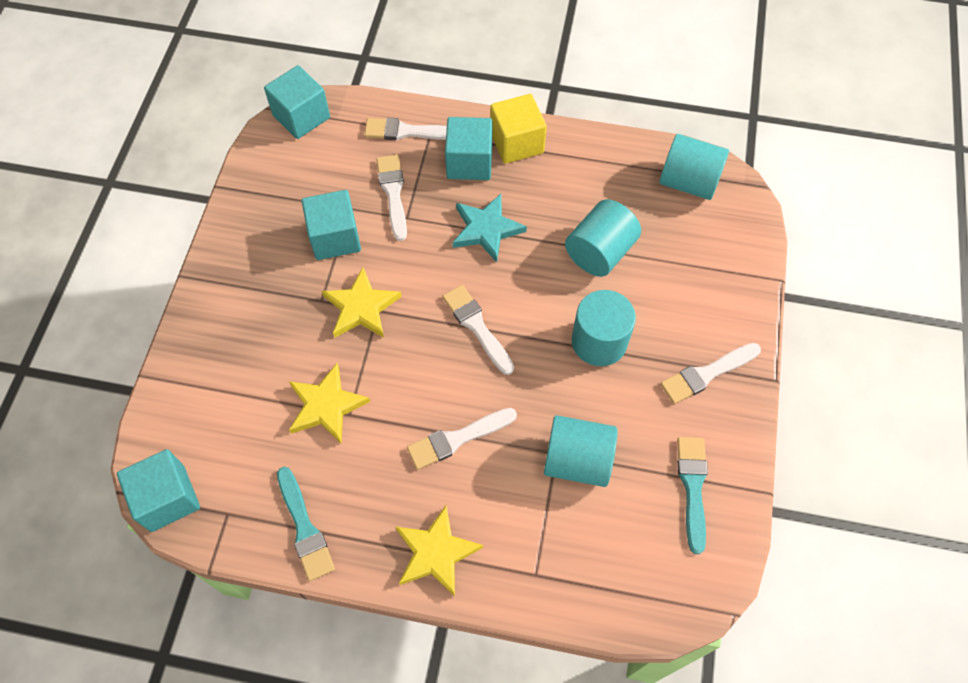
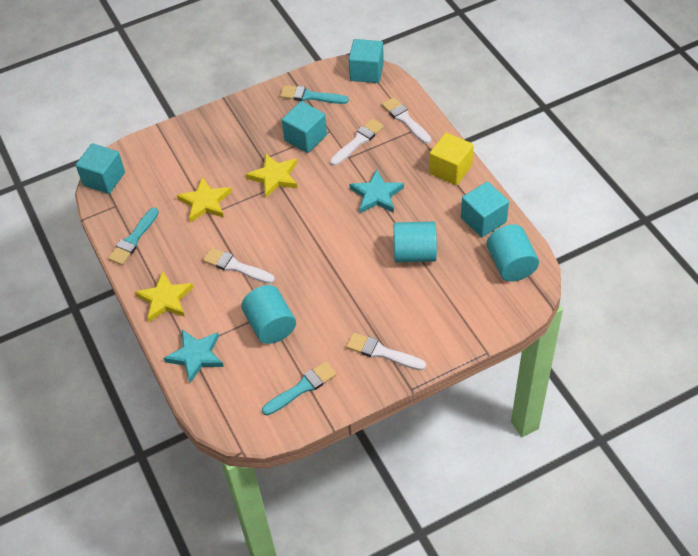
camera: 55 degrees right, 10 degrees down
white brush [442,285,514,375] -> none
turquoise cube [445,117,493,180] -> turquoise cube moved to [461,182,509,237]
turquoise cylinder [572,290,636,366] -> none
none -> turquoise star [163,330,224,383]
none -> turquoise brush [280,85,349,104]

